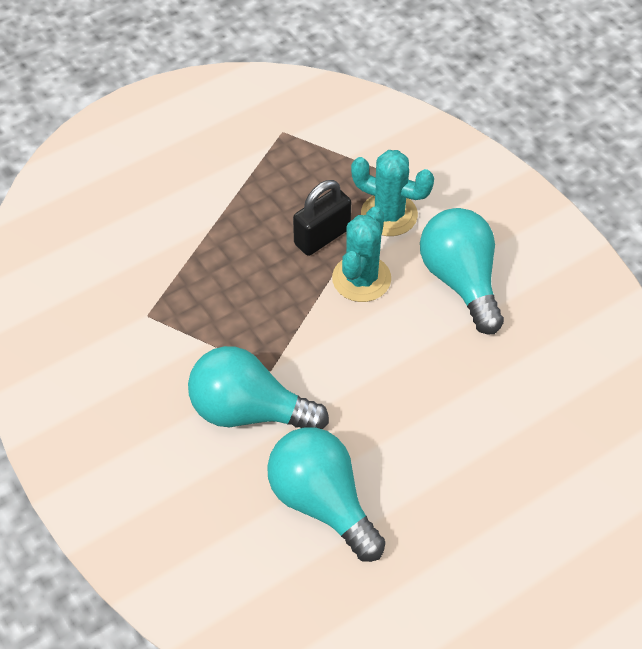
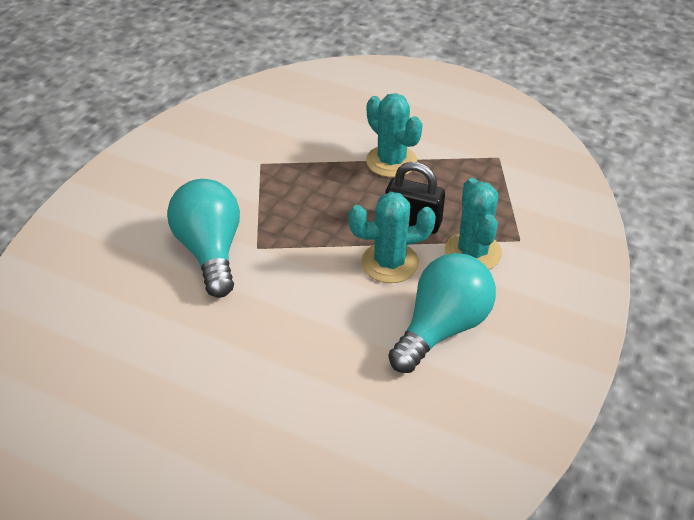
camera: 60 degrees right, 10 degrees down
turquoise light bulb [267,427,386,562] -> none
none -> turquoise cactus [366,93,423,177]

